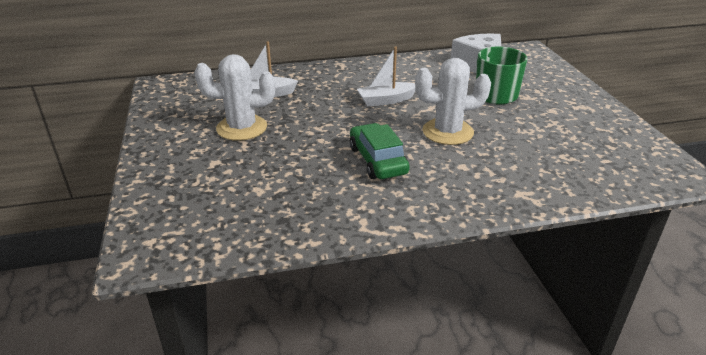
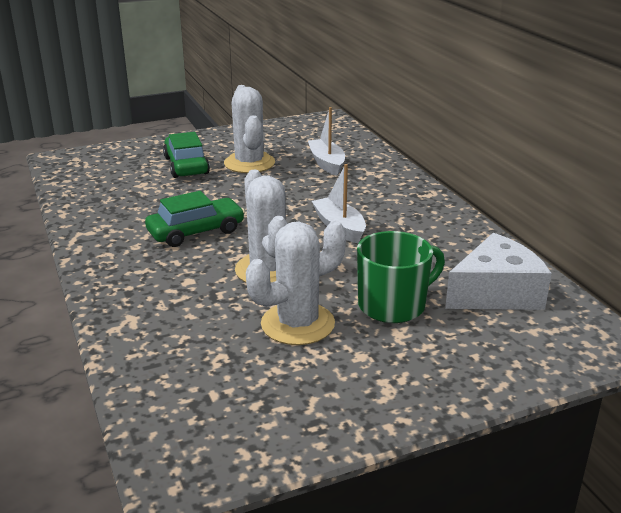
camera: 80 degrees right, 5 degrees down
none -> green car [163,132,210,178]
none -> white cactus [246,221,346,345]

